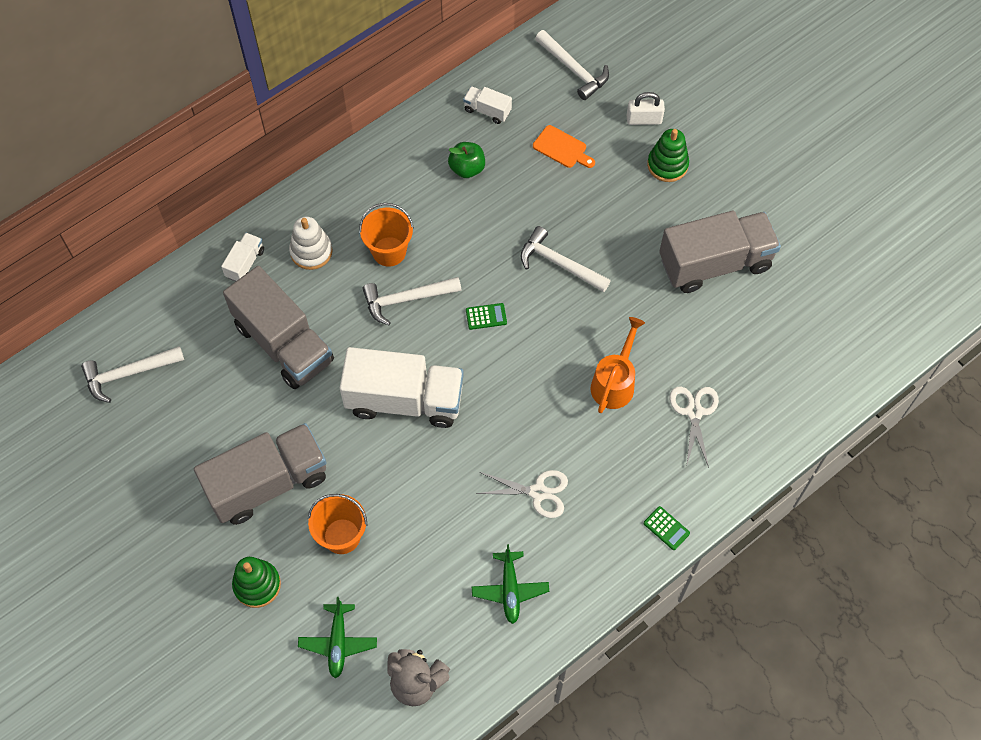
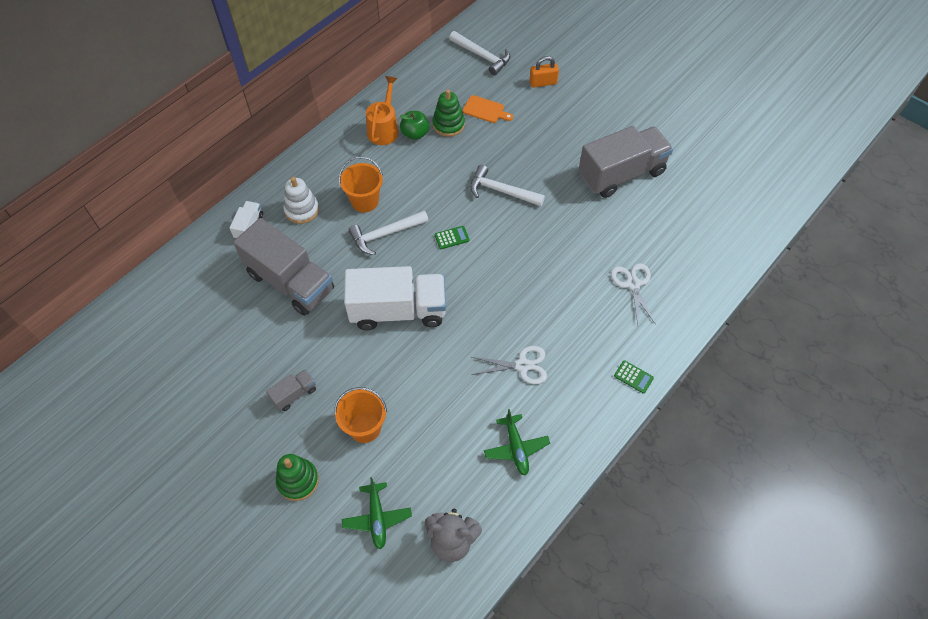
camera: 10 degrees left, 5 degrees down
white hammer [81,346,184,403] -> none
grey truck [194,423,326,525] -> grey truck [266,369,316,411], size x0.44
white truck [463,86,512,124] -> none
orange watering can [591,317,645,413] -> orange watering can moved to [366,76,399,145]
white padlock [627,92,665,125] -> orange padlock [529,56,559,88]
green stacking toy [647,129,689,182] -> green stacking toy moved to [433,89,465,137]

